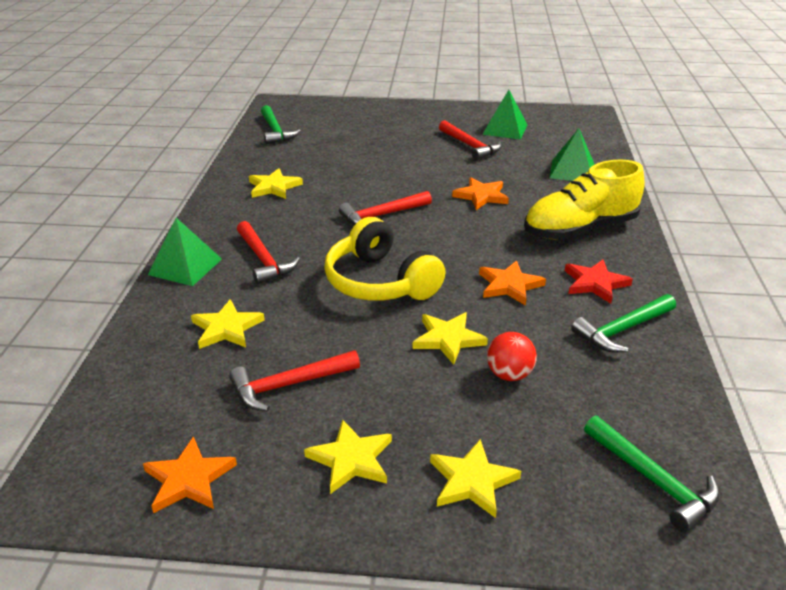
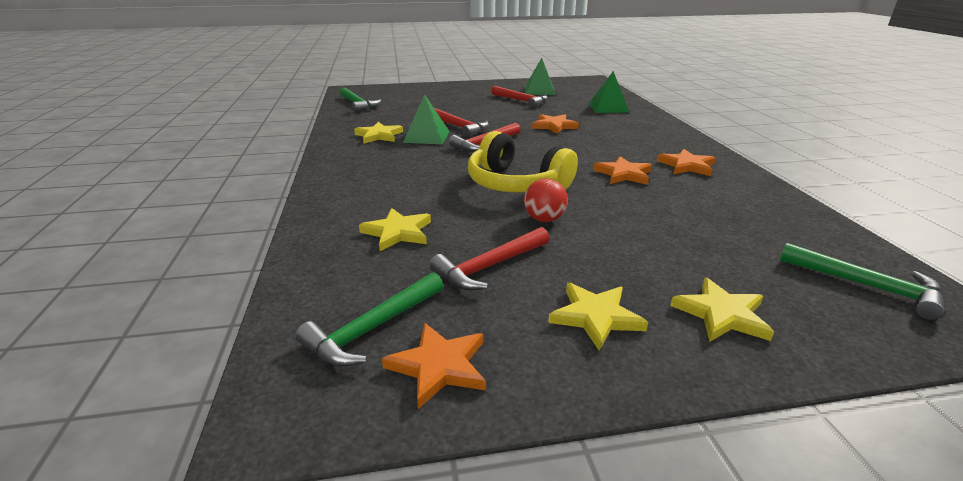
camera: 15 degrees left, 5 degrees down
green pyramid [148,218,222,286] -> green pyramid moved to [403,94,450,144]
red hammer [237,221,300,284] -> red hammer moved to [434,108,489,137]
yellow star [413,312,488,365] -> none
red ball [487,332,537,381] -> red ball moved to [524,179,568,222]
yellow shoe [524,160,645,240] -> none
red star [565,260,633,304] -> orange star [657,149,715,176]
green hammer [571,294,676,352] -> green hammer moved to [296,272,444,367]

